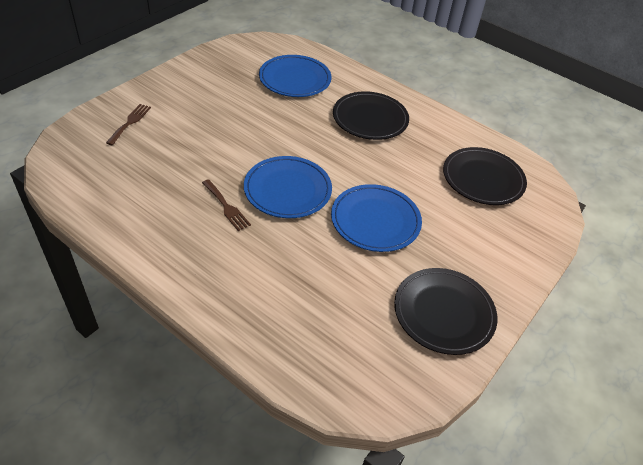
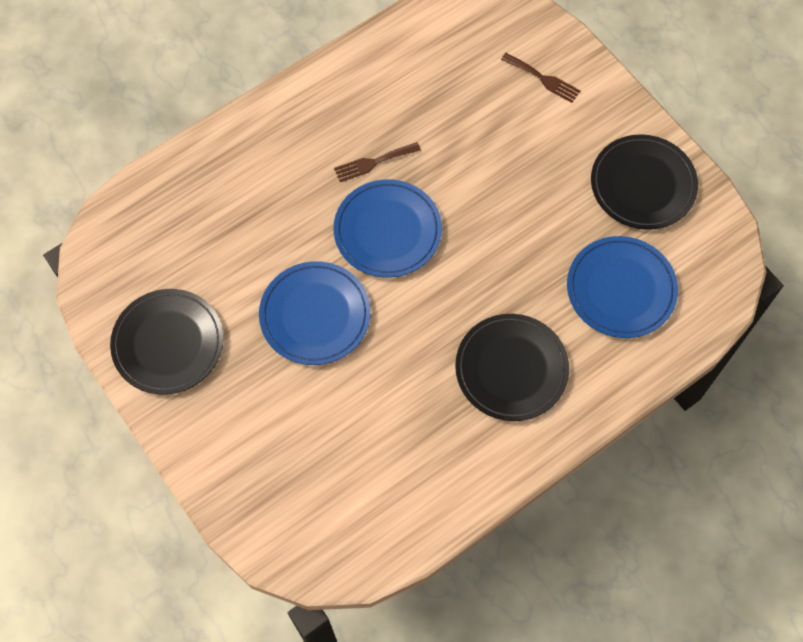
camera: 110 degrees right, 20 degrees up
black plate [443,147,527,205] -> black plate moved to [591,134,698,230]

